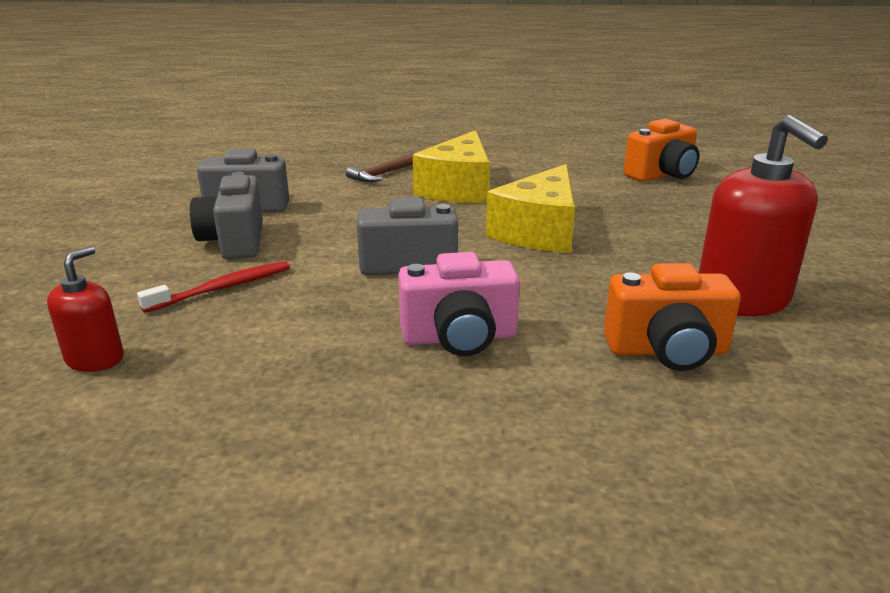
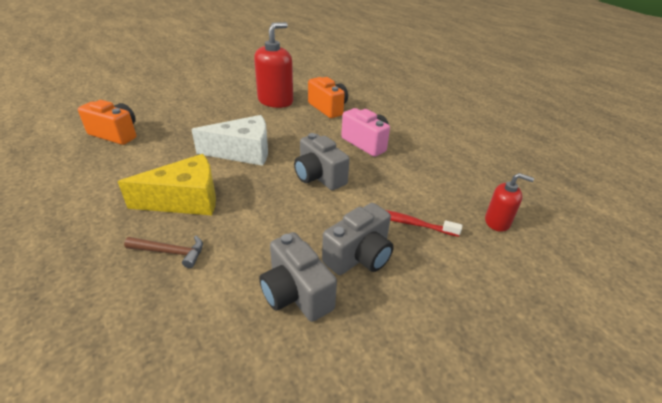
camera: 125 degrees left, 10 degrees up
red soap dispenser [47,246,124,372] -> red soap dispenser turned 150 degrees counterclockwise [485,173,534,232]
yellow cheese [486,164,575,253] -> white cheese [191,115,268,166]

